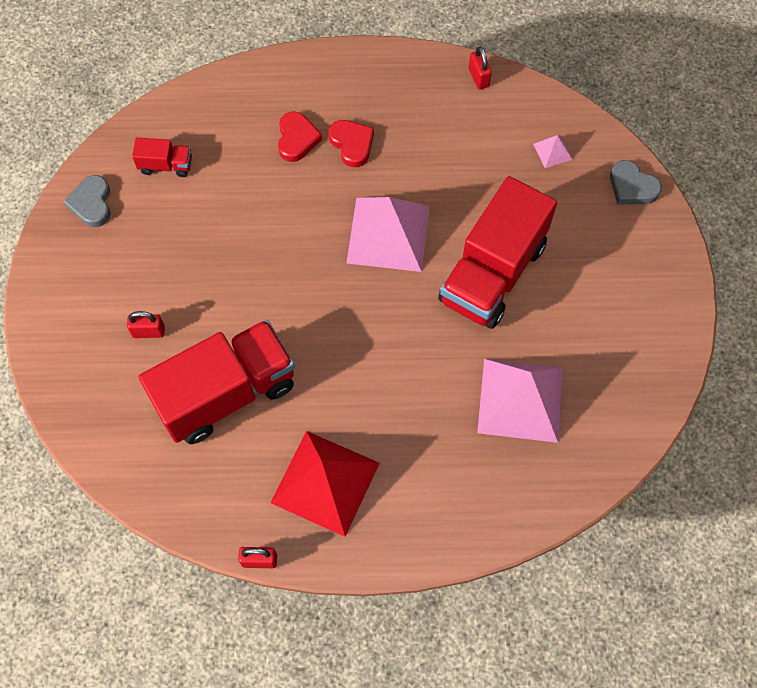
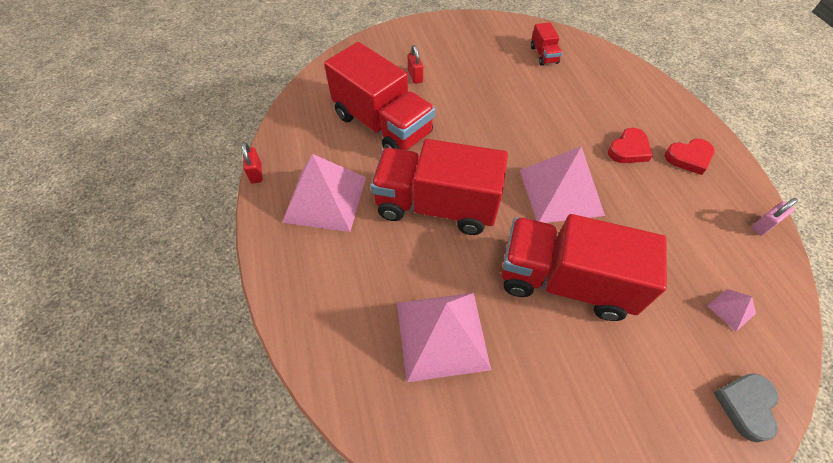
camera: 75 degrees right, 10 degrees down
grey heart [63,175,111,227] -> none
red pyramid [270,431,380,537] -> pink pyramid [282,154,366,232]
red heart [278,112,322,162] -> red heart moved to [665,139,714,175]
red padlock [469,47,492,90] -> pink padlock [751,198,798,236]
none -> red truck [371,139,508,235]

